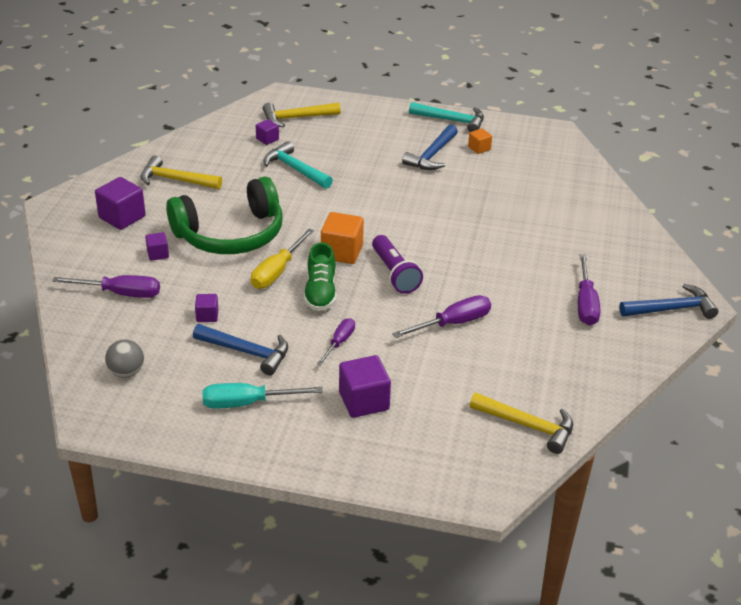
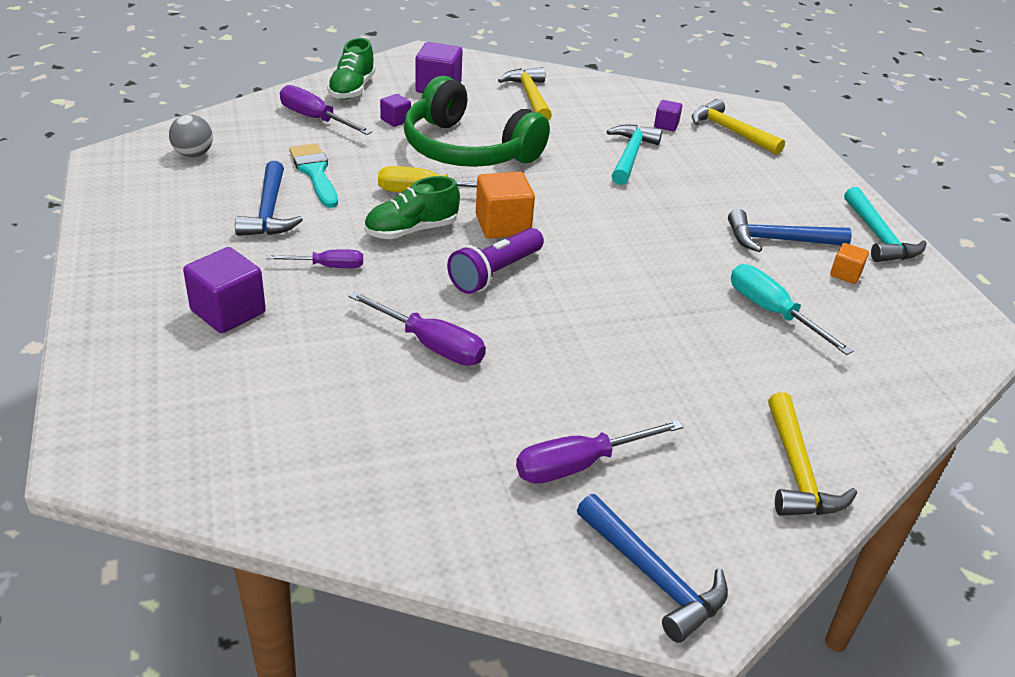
camera: 60 degrees right, 0 degrees up
purple screwdriver [52,275,160,298] -> purple screwdriver turned 150 degrees clockwise [280,85,372,135]
purple cube [195,294,218,322] -> turquoise brush [289,144,338,208]
turquoise screwdriver [202,383,323,409] -> turquoise screwdriver moved to [731,264,853,355]
yellow hammer [470,393,573,454] -> yellow hammer moved to [768,392,857,516]
none -> green shoe [327,38,375,100]

